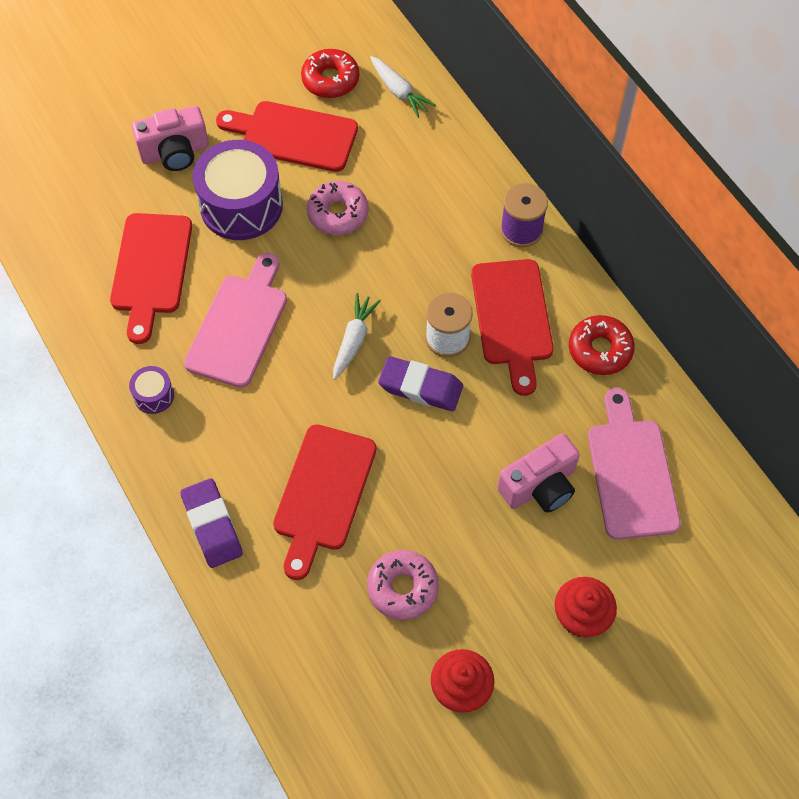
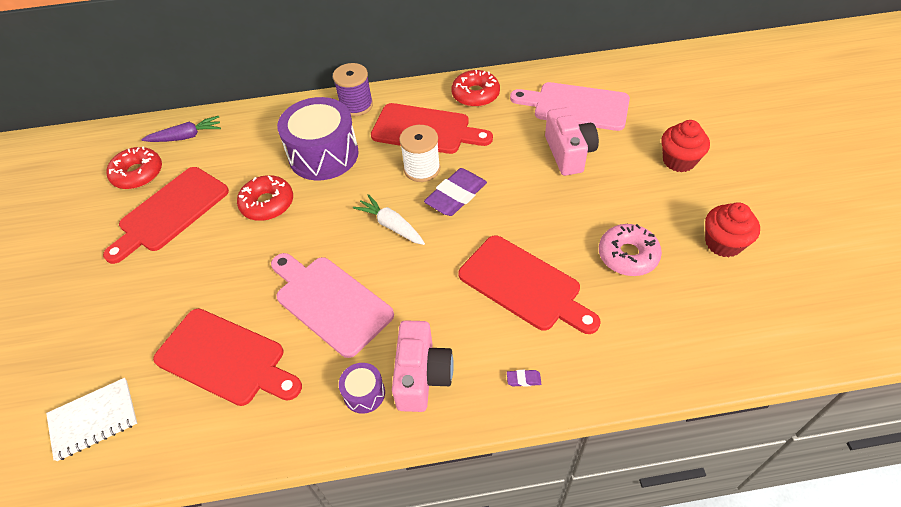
camera: 65 degrees left, 10 degrees down
pink camera [131,106,209,171] -> pink camera moved to [392,320,454,412]
purple eraser [180,478,243,568] -> purple eraser [507,370,541,387], size x0.41
purple drum [193,140,283,240] -> purple drum moved to [277,97,359,180]
pink donut [307,181,369,235] -> red donut [237,175,293,221]
white carrot [370,56,436,118] -> purple carrot [142,116,221,142]
none -> white notebook [46,378,137,461]

